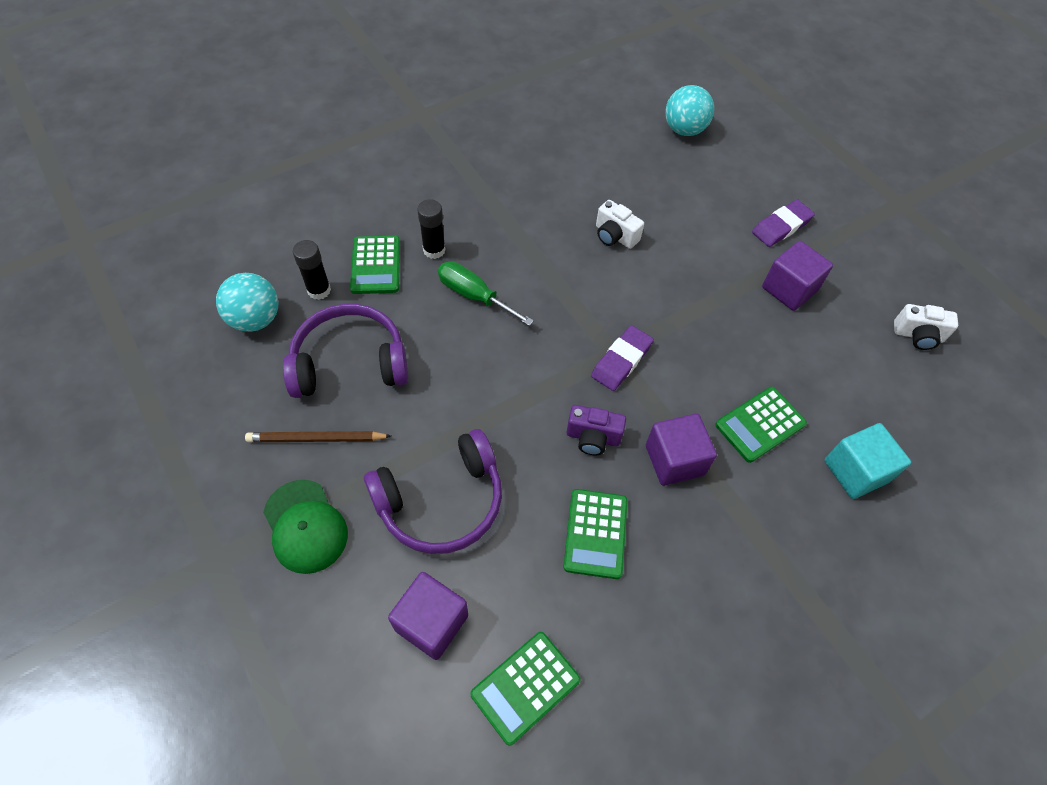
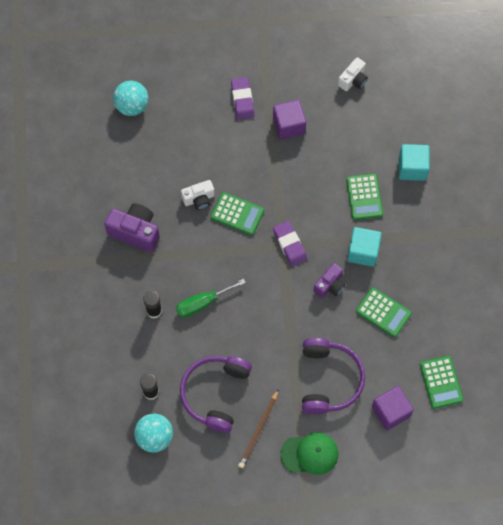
camera: 60 degrees left, 10 degrees up
green calculator [350,236,400,294] -> green calculator moved to [211,192,264,235]
purple cube [646,414,717,486] -> turquoise cube [347,227,382,267]
none -> purple camera [104,203,160,252]

